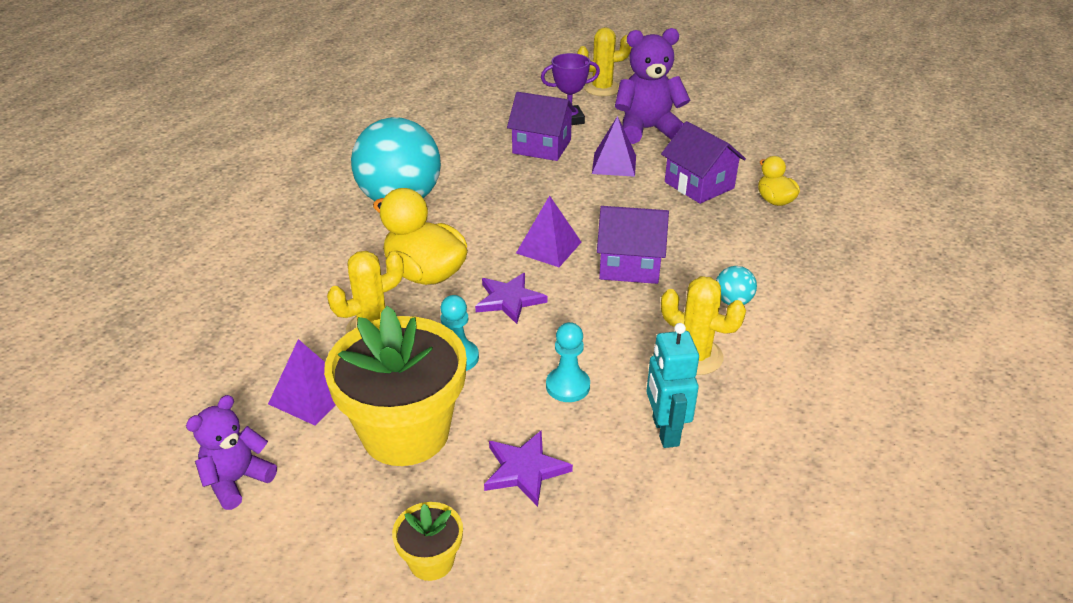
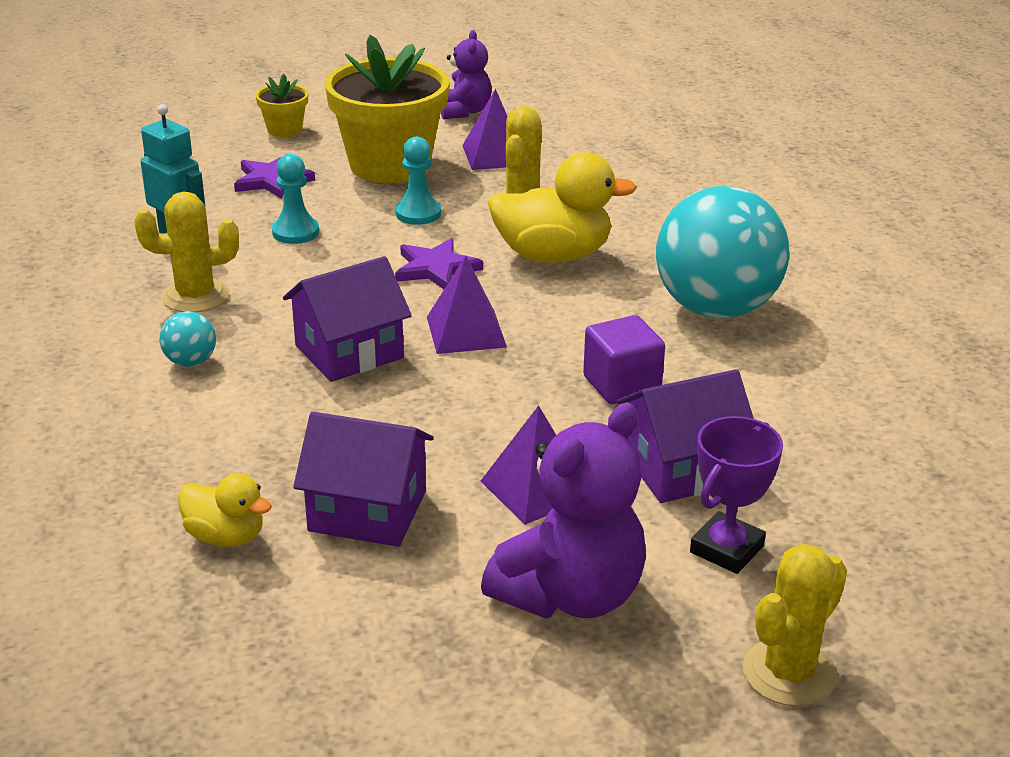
camera: 140 degrees right, 5 degrees down
none -> purple cube [583,315,665,404]

